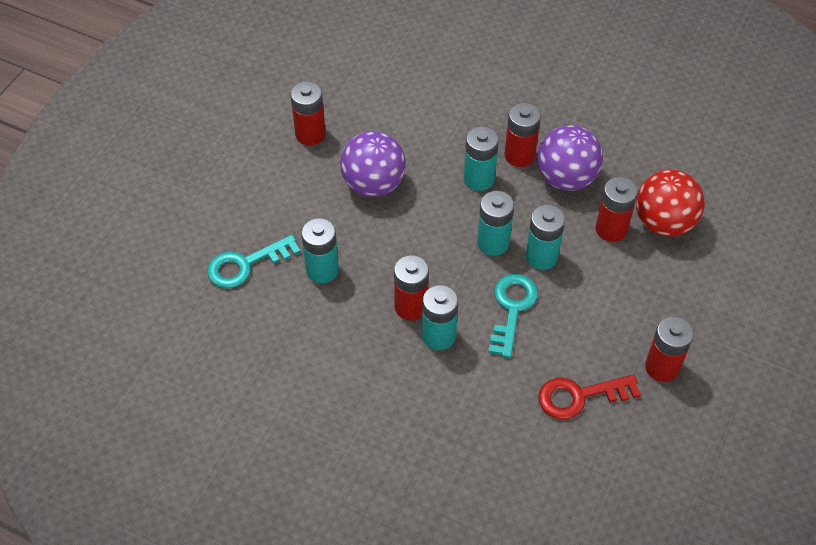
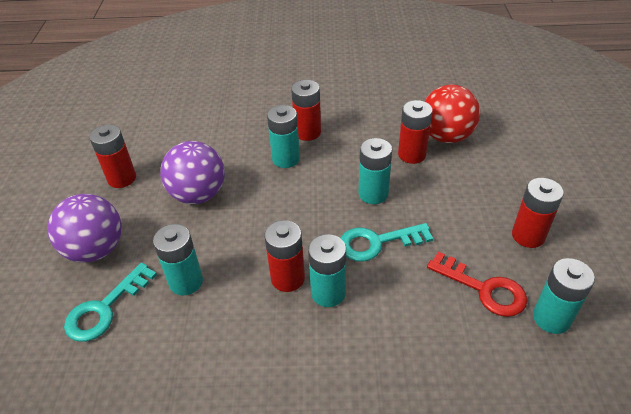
camera: 25 degrees left, 10 degrees down
turquoise battery [477,191,514,256] -> turquoise battery moved to [533,258,595,334]
turquoise key [488,274,538,358] -> turquoise key turned 90 degrees counterclockwise [340,223,433,262]
purple ball [537,125,603,191] -> purple ball moved to [47,194,122,263]
red key [538,374,641,419] -> red key turned 105 degrees counterclockwise [427,252,527,317]

